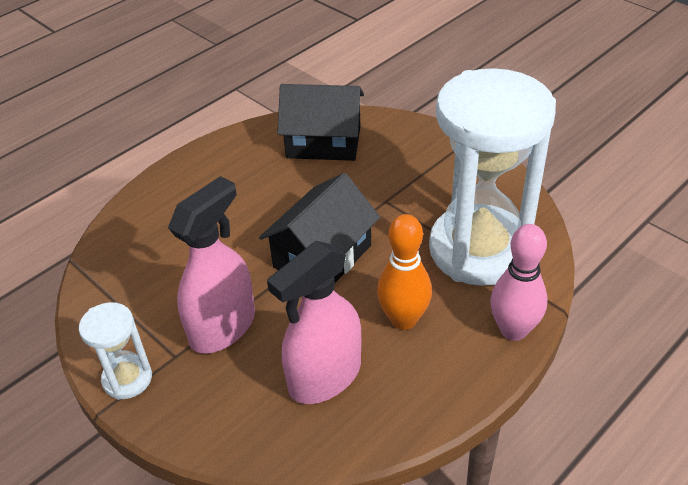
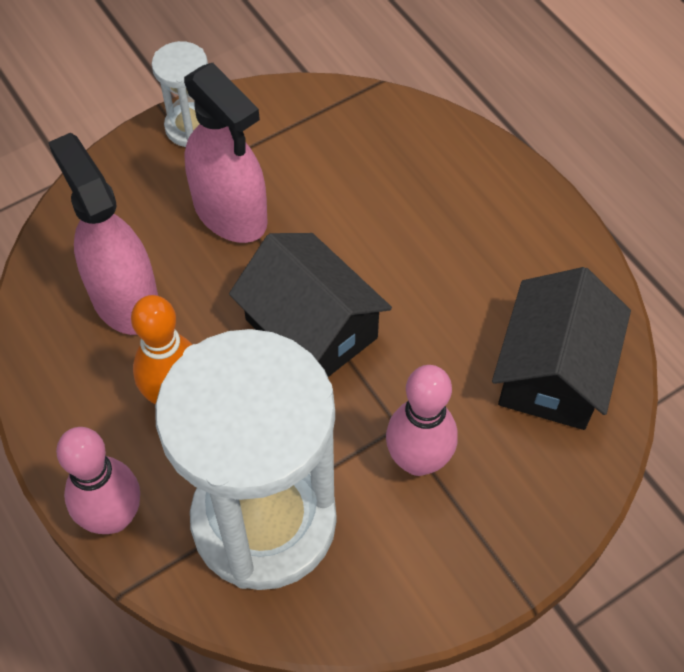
camera: 100 degrees right, 15 degrees up
none -> pink bowling pin [386,365,458,476]

